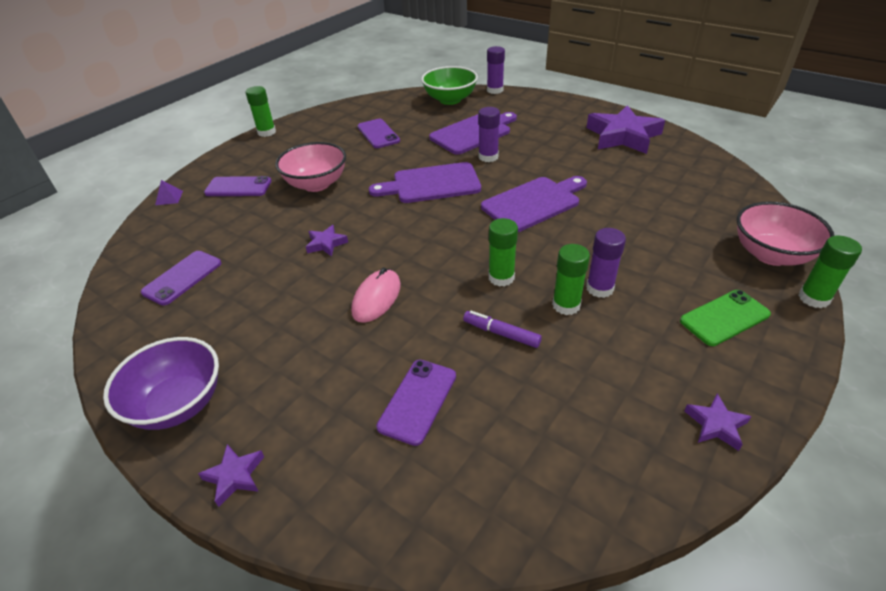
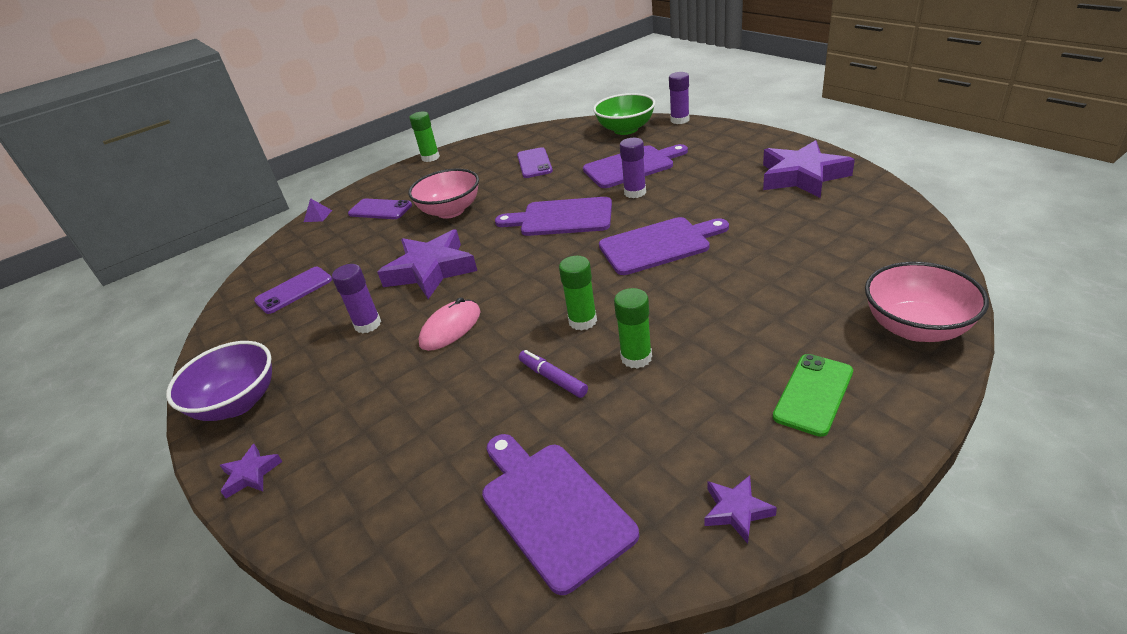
camera: 20 degrees right, 5 degrees down
purple star [306,225,348,257] -> purple star [377,229,477,299], size x2.21
purple phone [376,360,456,446] -> none
purple glue stick [586,228,626,298] -> purple glue stick moved to [332,264,381,334]
green phone [680,290,771,346] -> green phone turned 45 degrees counterclockwise [773,354,853,437]
green glue stick [798,236,862,308] -> none
none -> purple cutting board [482,434,639,595]

